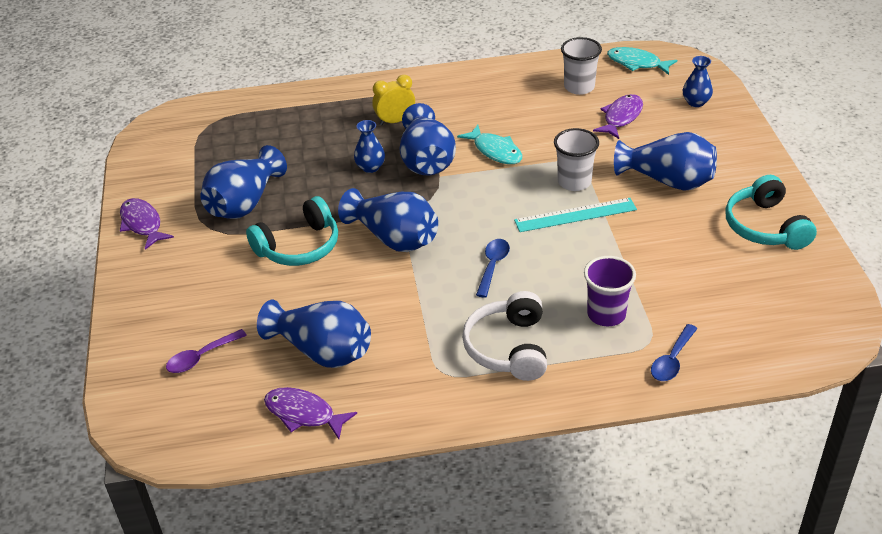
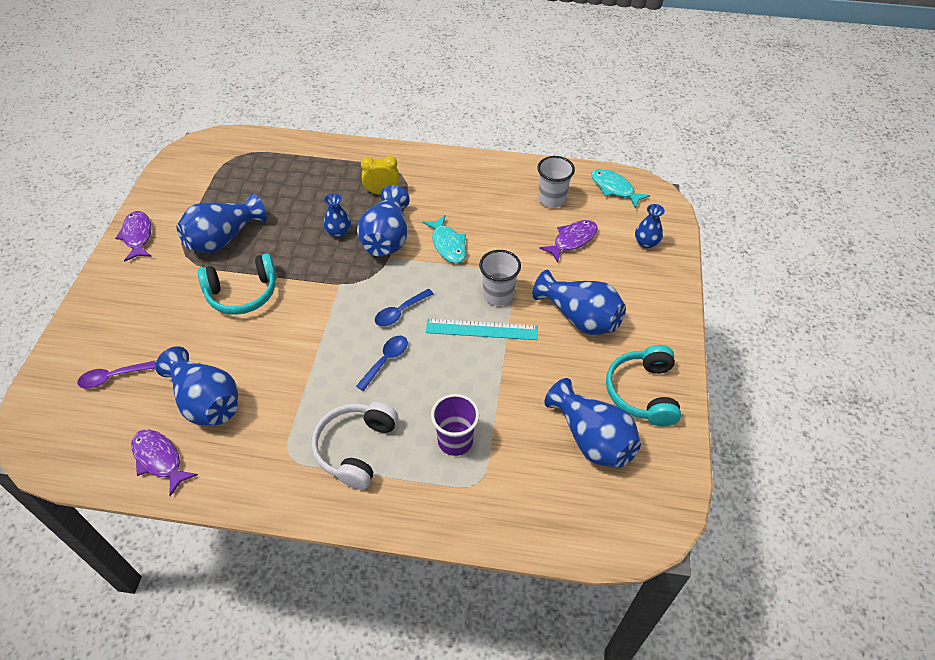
camera: 15 degrees right, 10 degrees up
blue vase [338,188,438,252] -> blue vase moved to [544,378,641,468]
blue spoon [651,324,698,381] -> blue spoon moved to [375,289,434,326]

